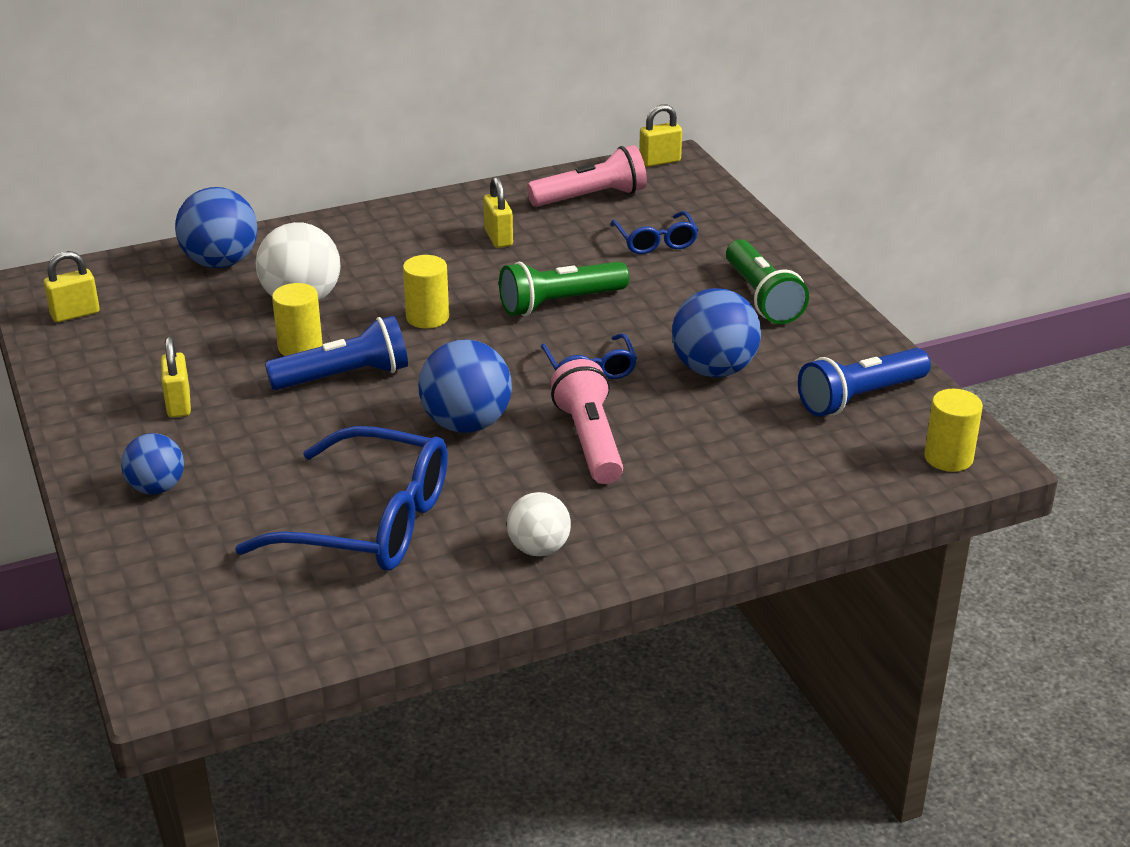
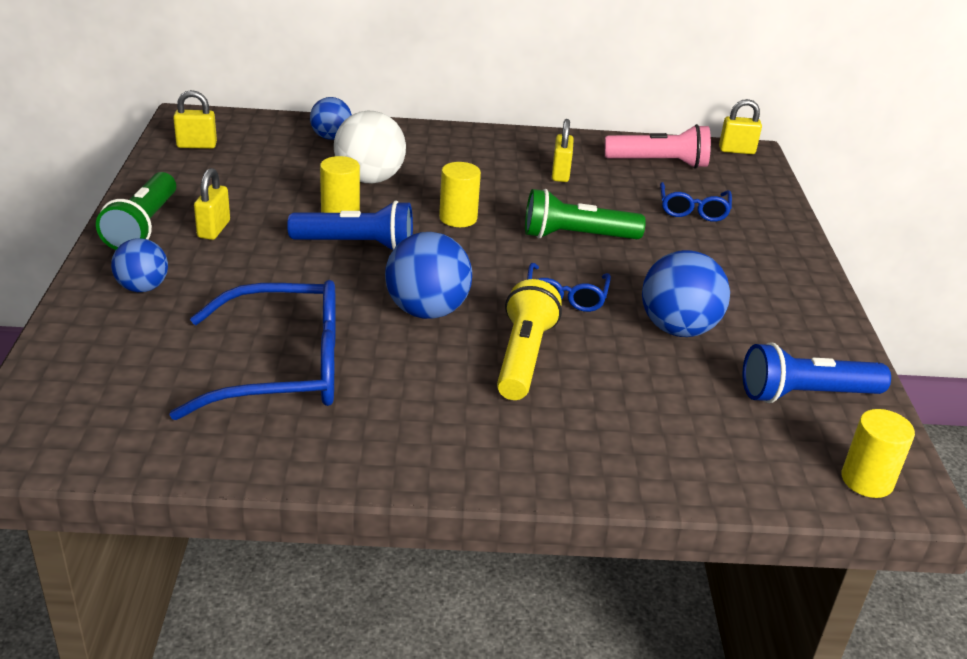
camera: 20 degrees right, 0 degrees up
blue ball [175,187,258,268] -> blue ball [310,97,352,140], size x0.63
blue glasses [235,426,448,571] -> blue glasses turned 45 degrees counterclockwise [169,280,336,420]
white ball [507,492,571,556] -> none
pink flashlight [550,359,623,484] -> yellow flashlight [497,279,562,400]
green flashlight [726,239,809,324] -> green flashlight moved to [96,172,176,250]

